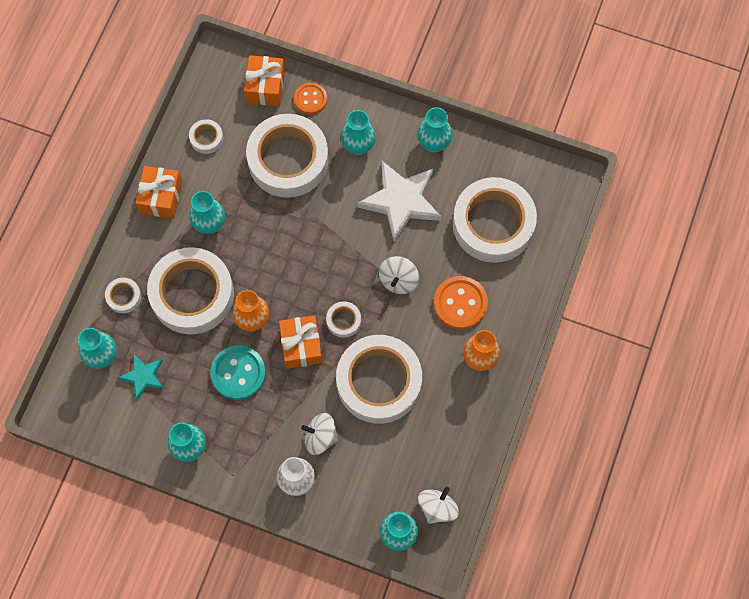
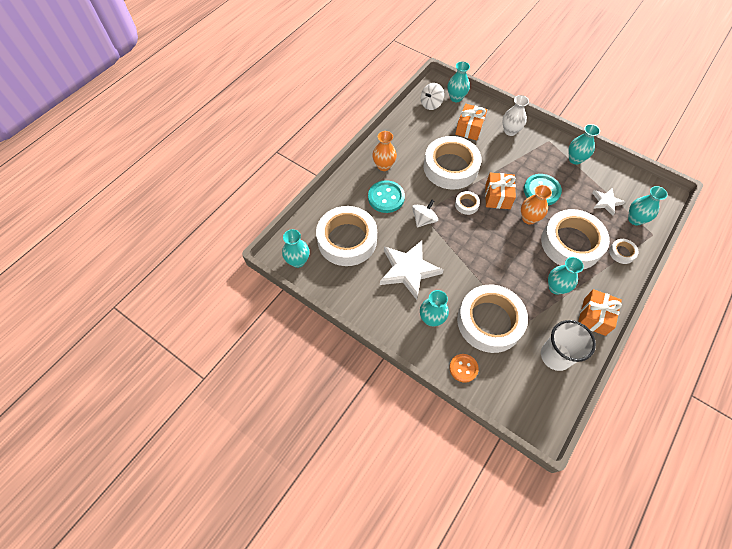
camera: 165 degrees left, 10 degrees down
turquoise star [118,354,164,400] -> white star [592,188,625,216]
white tape [189,119,223,154] -> white cup [541,320,596,371]
orange gift [244,55,285,106] -> orange gift moved to [455,104,487,140]
white spinning top [301,413,338,455] -> none
turquoise vase [417,107,453,153] -> turquoise vase moved to [282,229,309,268]
orange button [434,276,488,329] -> turquoise button [368,180,405,213]

